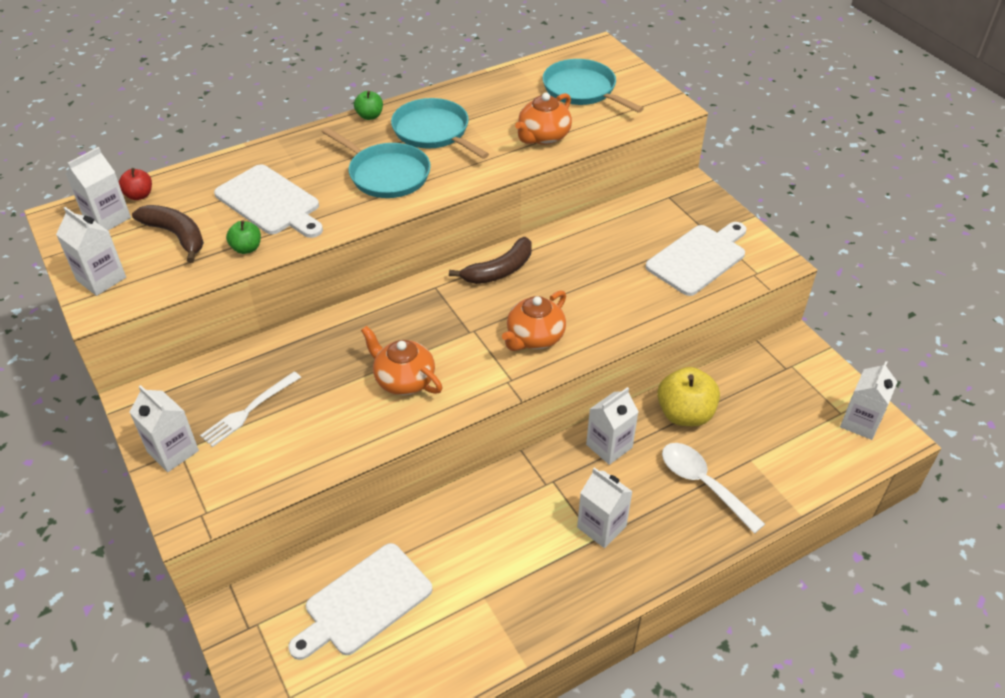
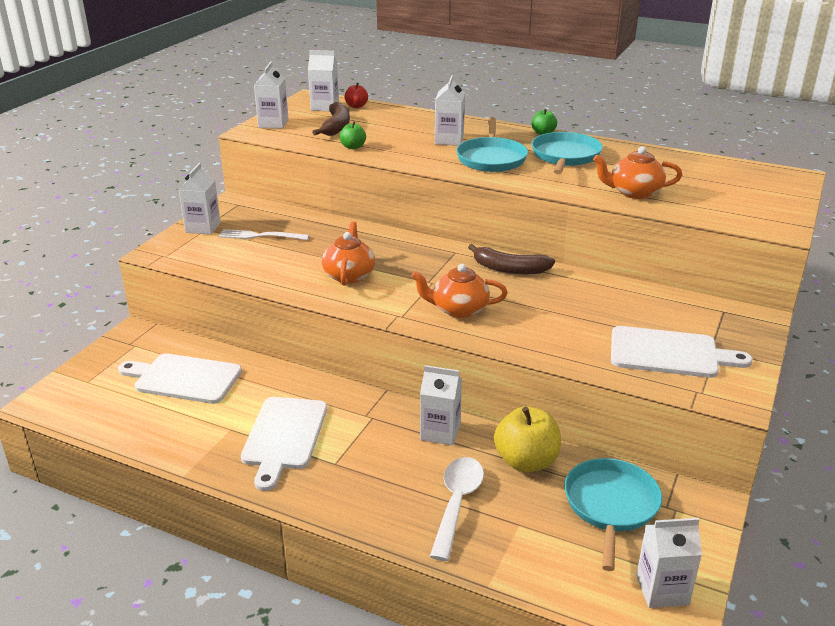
camera: 55 degrees right, 15 degrees down
white cutting board [214,164,323,238] -> white cutting board moved to [241,397,327,491]
turquoise pan [543,59,644,113] -> turquoise pan moved to [565,458,662,571]
white carton [577,467,633,548] -> white carton moved to [435,75,465,146]

